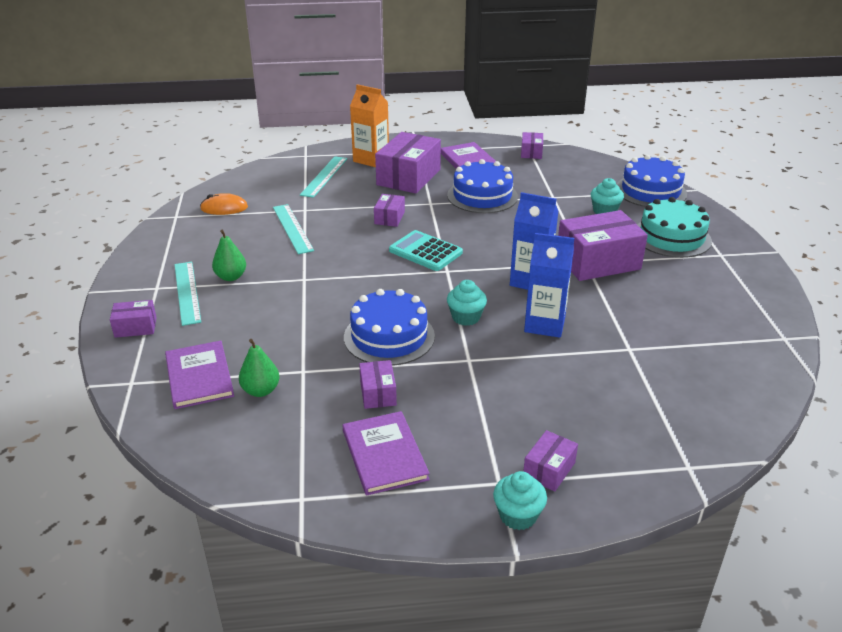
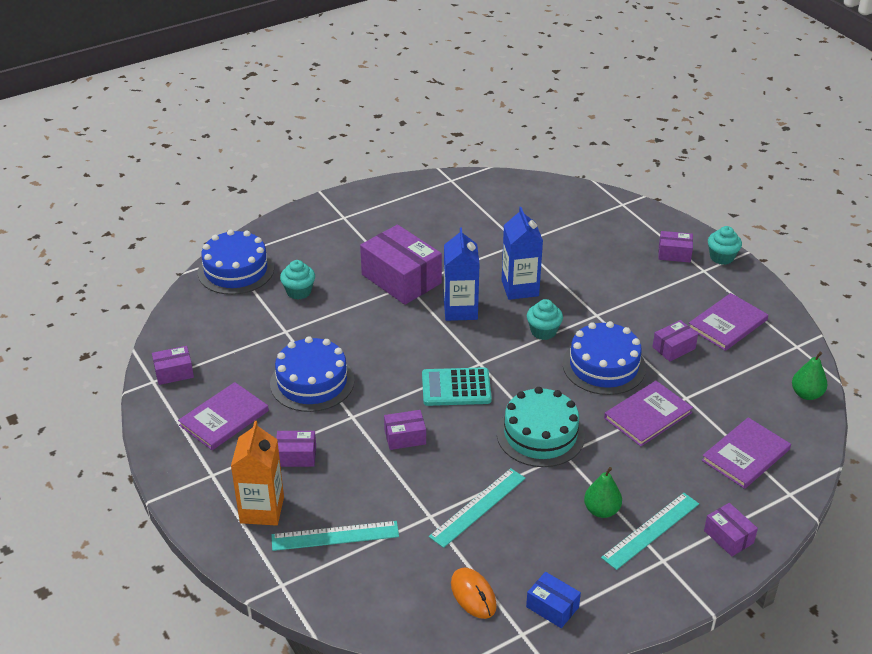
camera: 115 degrees left, 5 degrees up
green pear [239,339,280,397] -> green pear moved to [792,352,828,400]
purple box [375,132,441,194] -> purple box [276,431,316,467], size x0.49
turquoise calculator [389,230,463,271] -> turquoise calculator turned 75 degrees clockwise [422,367,492,406]
turquoise cake [637,197,712,258] -> turquoise cake moved to [497,387,585,467]
none -> blue box [526,572,581,628]
none -> purple book [604,381,693,446]

